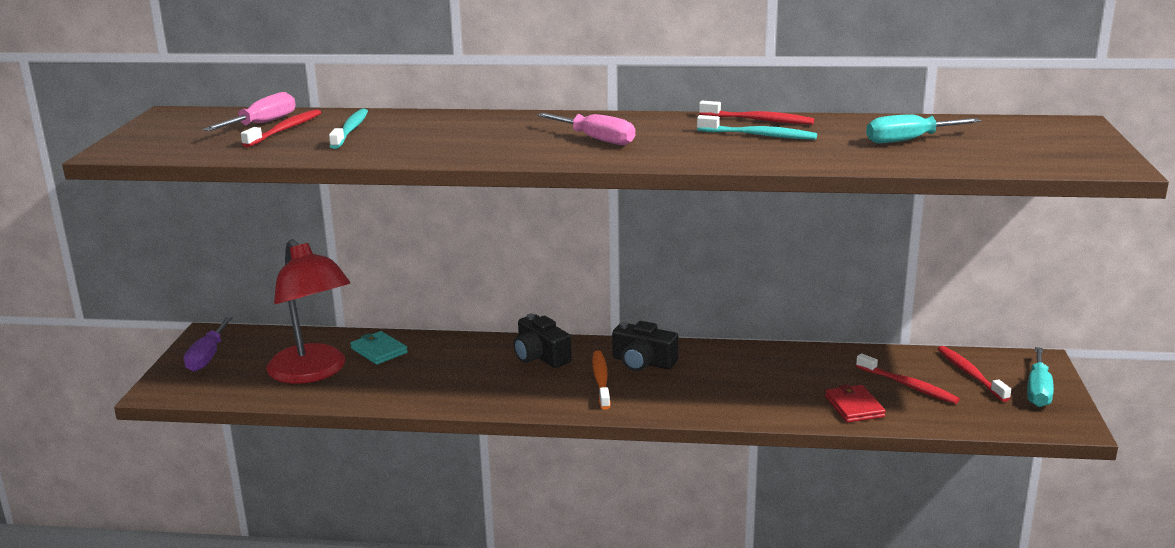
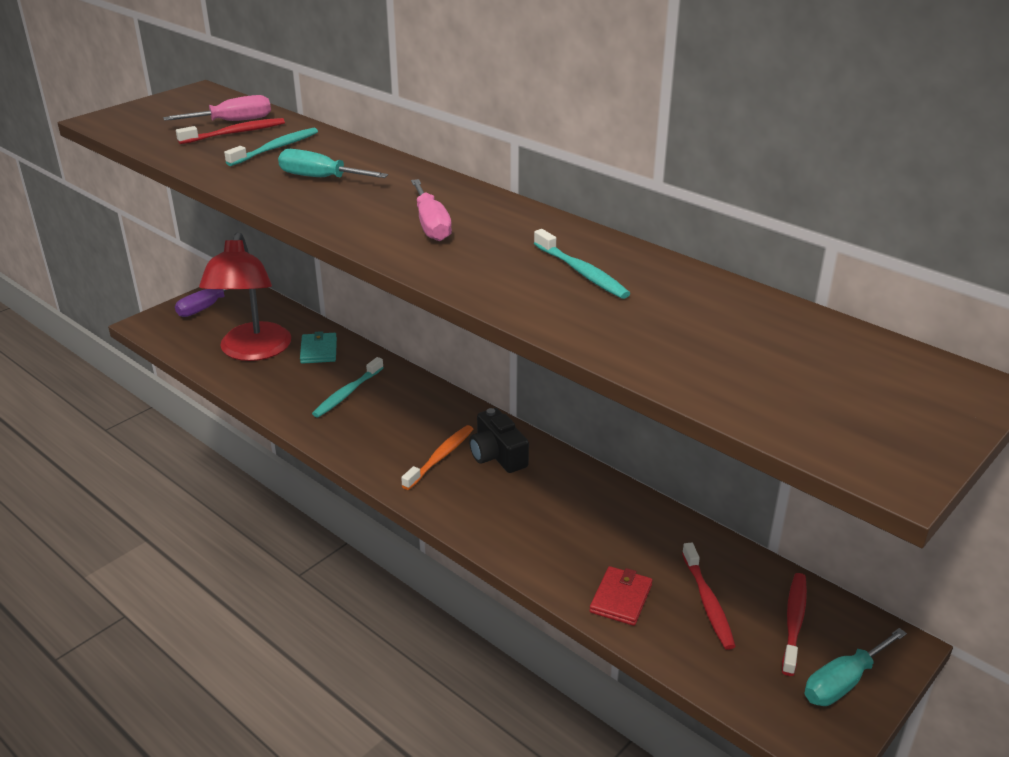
camera: 35 degrees right, 10 degrees up
black camera [513,314,572,368] -> none
red toothbrush [699,101,814,124] -> none
turquoise screwdriver [866,115,981,144] -> turquoise screwdriver moved to [278,149,388,178]
none -> turquoise toothbrush [312,357,384,418]

